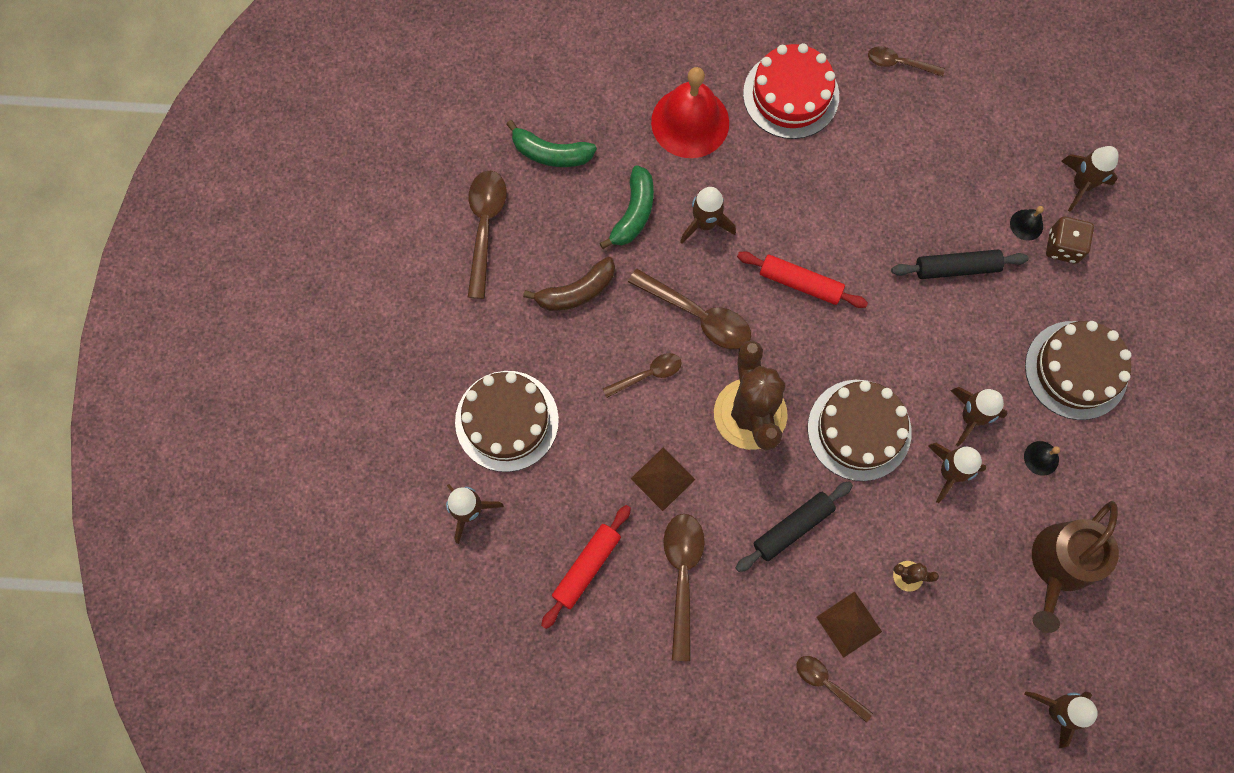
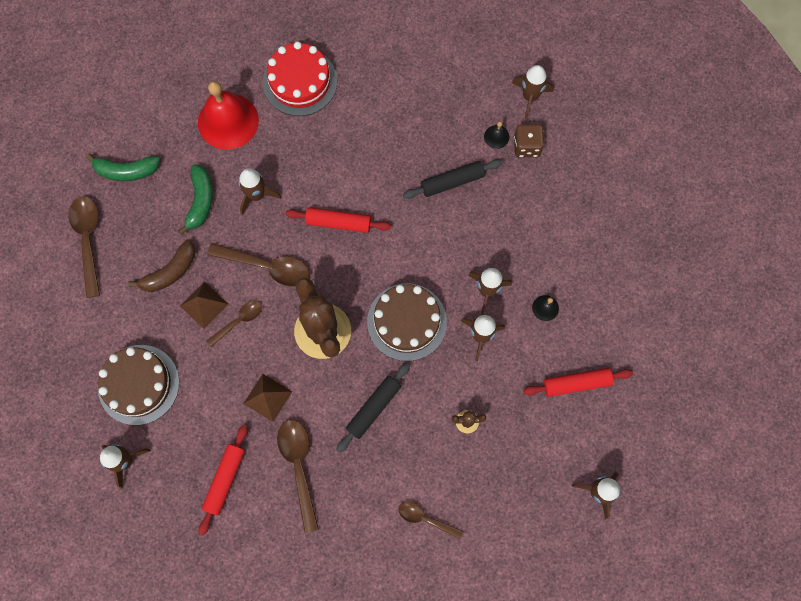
camera: 15 degrees left, 0 degrees up
brown pyramid [816,592,882,658] -> brown pyramid moved to [180,282,228,329]
brown spoon [868,46,945,77] -> none
brown cake [1025,321,1131,420] -> none
brown watering can [1032,501,1119,633] -> red rolling pin [523,368,633,397]

